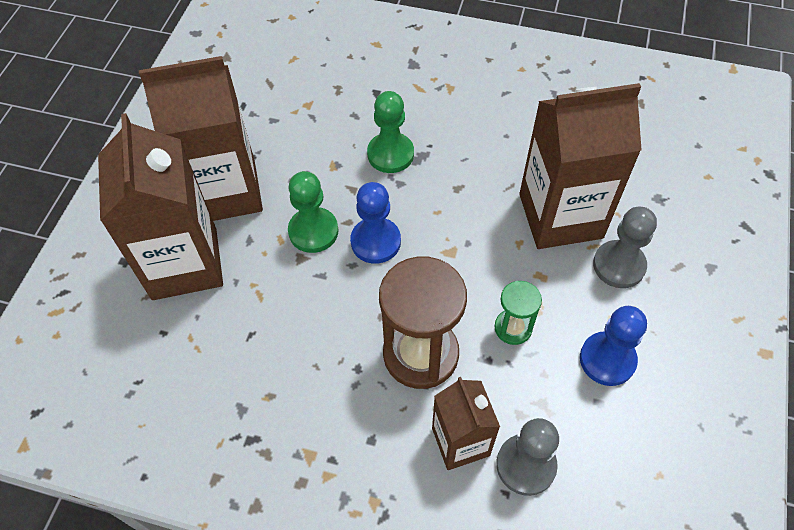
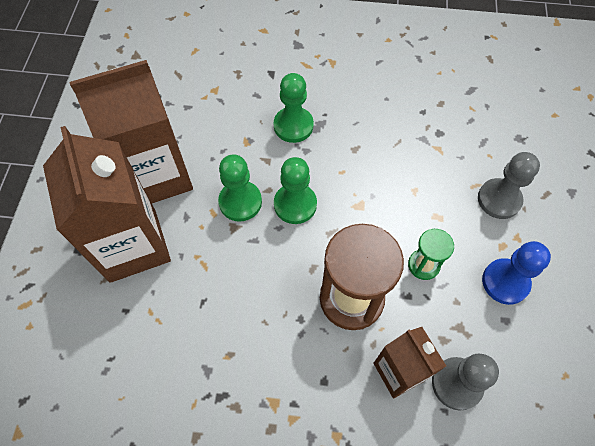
camera: 10 degrees left, 5 degrees up
blue pawn [350,182,401,264] -> green pawn [274,157,317,224]
brown carton [519,83,642,249] -> none

